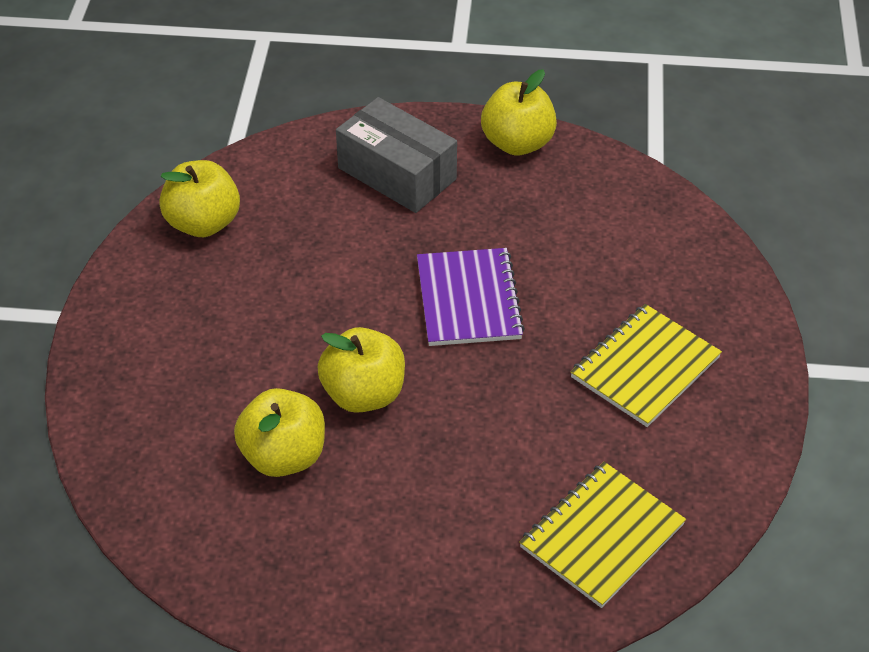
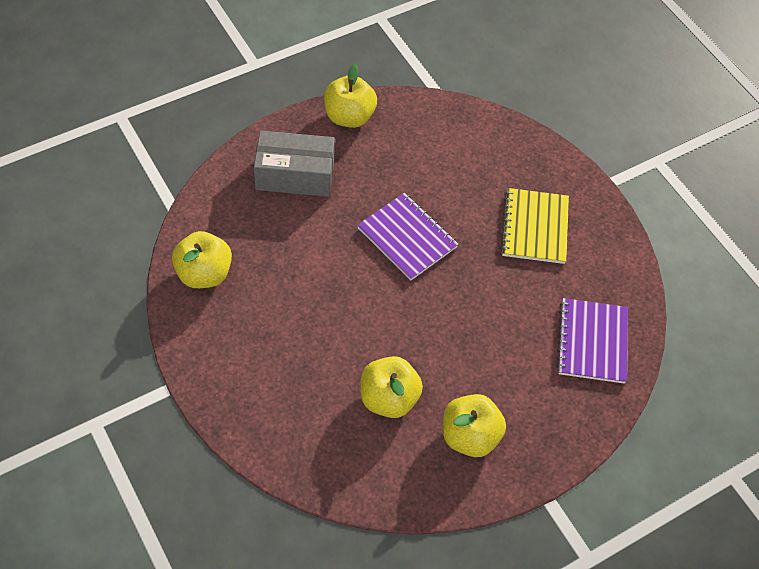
camera: 40 degrees left, 10 degrees up
yellow apple [318,327,405,413] -> yellow apple moved to [443,394,506,457]
yellow notebook [519,462,686,608] -> purple notebook [556,298,628,384]

